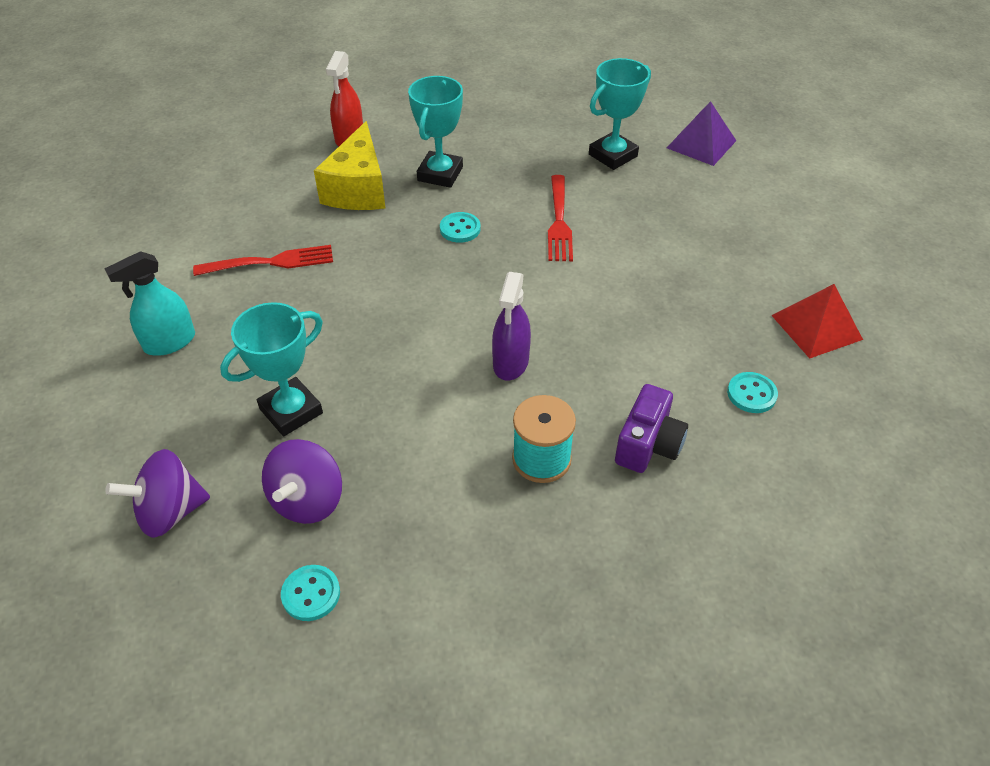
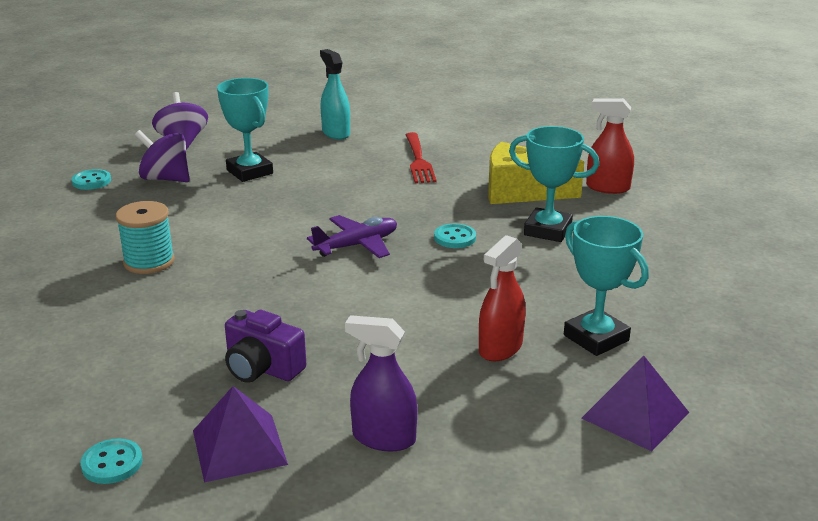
camera: 95 degrees right, 20 degrees down
purple spray bottle [492,272,531,381] -> purple spray bottle moved to [345,315,418,452]
red fork [548,175,573,261] -> none
purple camera [615,384,688,473] -> purple camera moved to [225,310,306,383]
turquoise button [727,372,778,413] -> turquoise button moved to [81,438,143,484]
red pyramid [771,284,863,359] -> purple pyramid [193,386,288,482]
none -> purple plane [307,215,397,258]
none -> red spray bottle [479,235,526,361]

